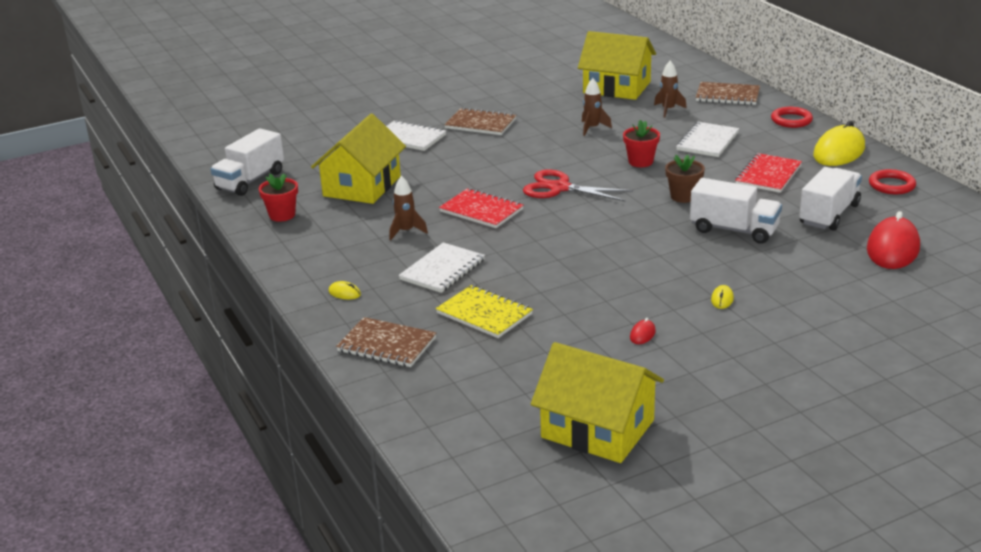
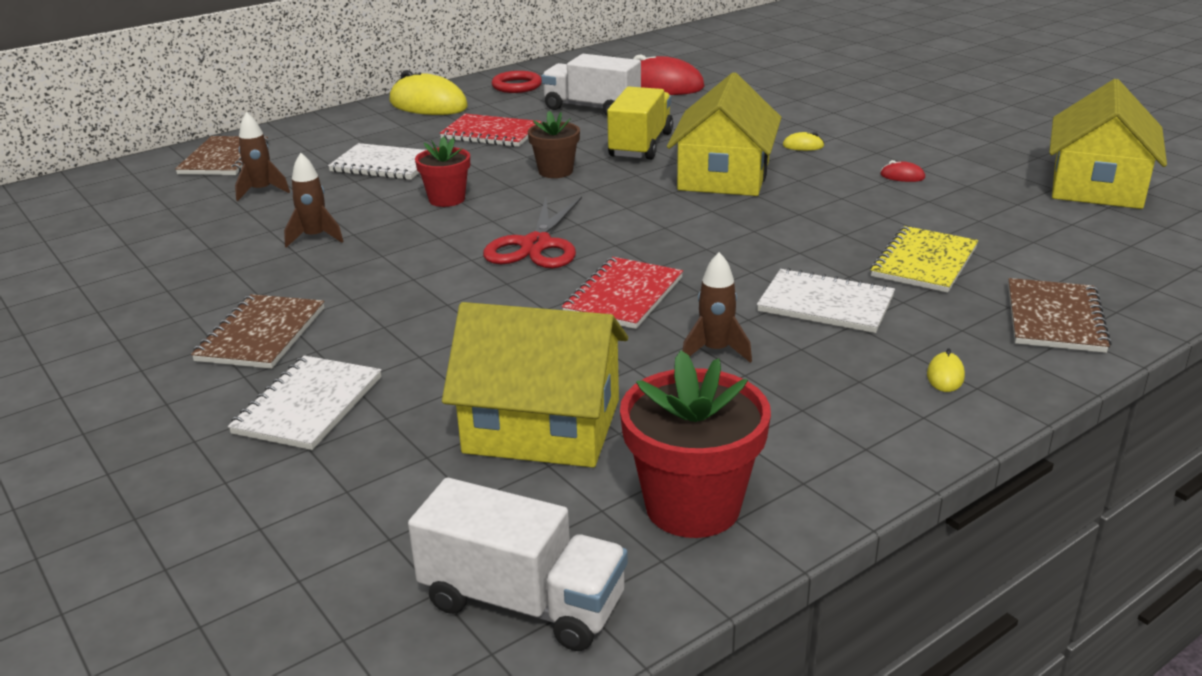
camera: 100 degrees left, 0 degrees up
red flower pot [259,173,298,222] -> red flower pot [620,350,771,538], size x1.64
yellow house [578,31,656,100] -> yellow house moved to [667,72,782,196]
white truck [690,178,782,244] -> yellow truck [607,87,673,160]
red ring [771,107,813,128] -> none

